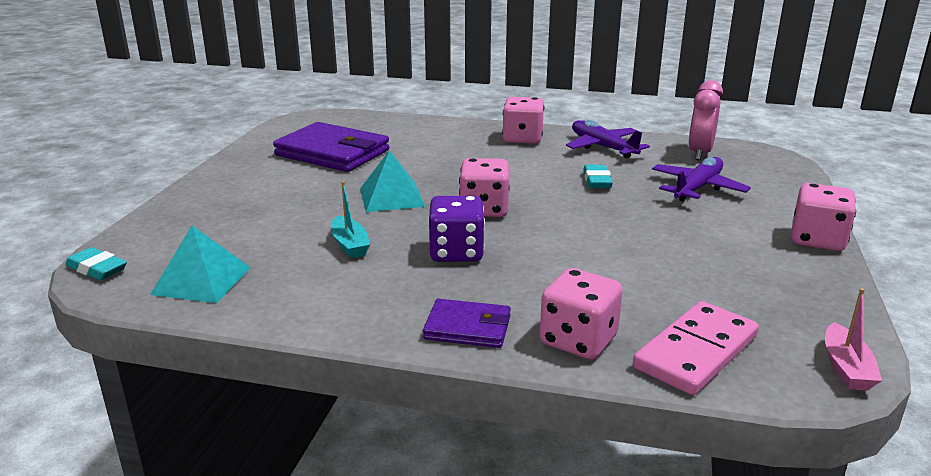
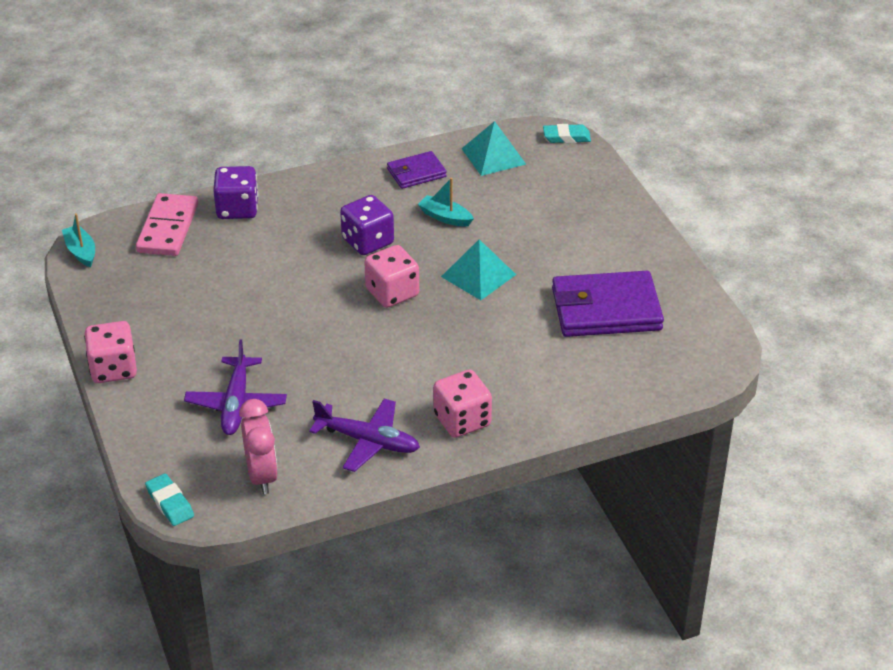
camera: 145 degrees right, 15 degrees up
purple wallet [423,299,511,348] -> purple wallet moved to [387,151,447,189]
pink dice [540,268,623,359] -> purple dice [213,166,258,219]
turquoise eraser [583,165,613,188] -> turquoise eraser moved to [145,473,194,526]
pink boat [825,288,882,391] -> turquoise boat [62,213,95,267]

